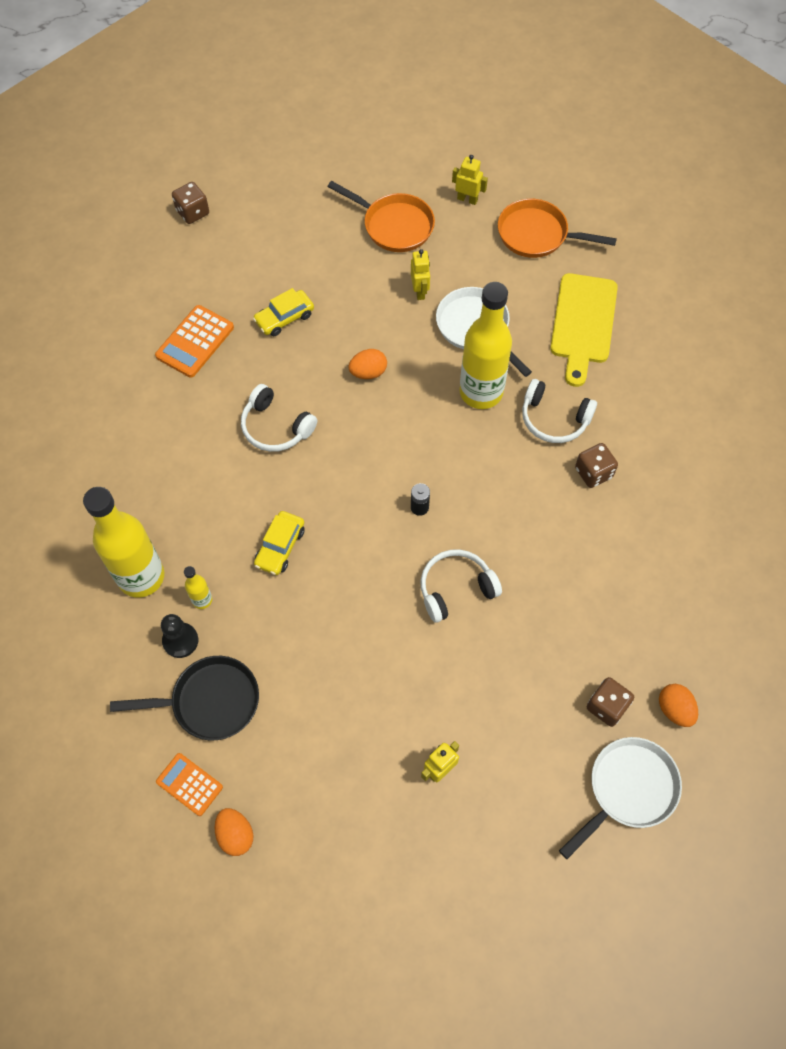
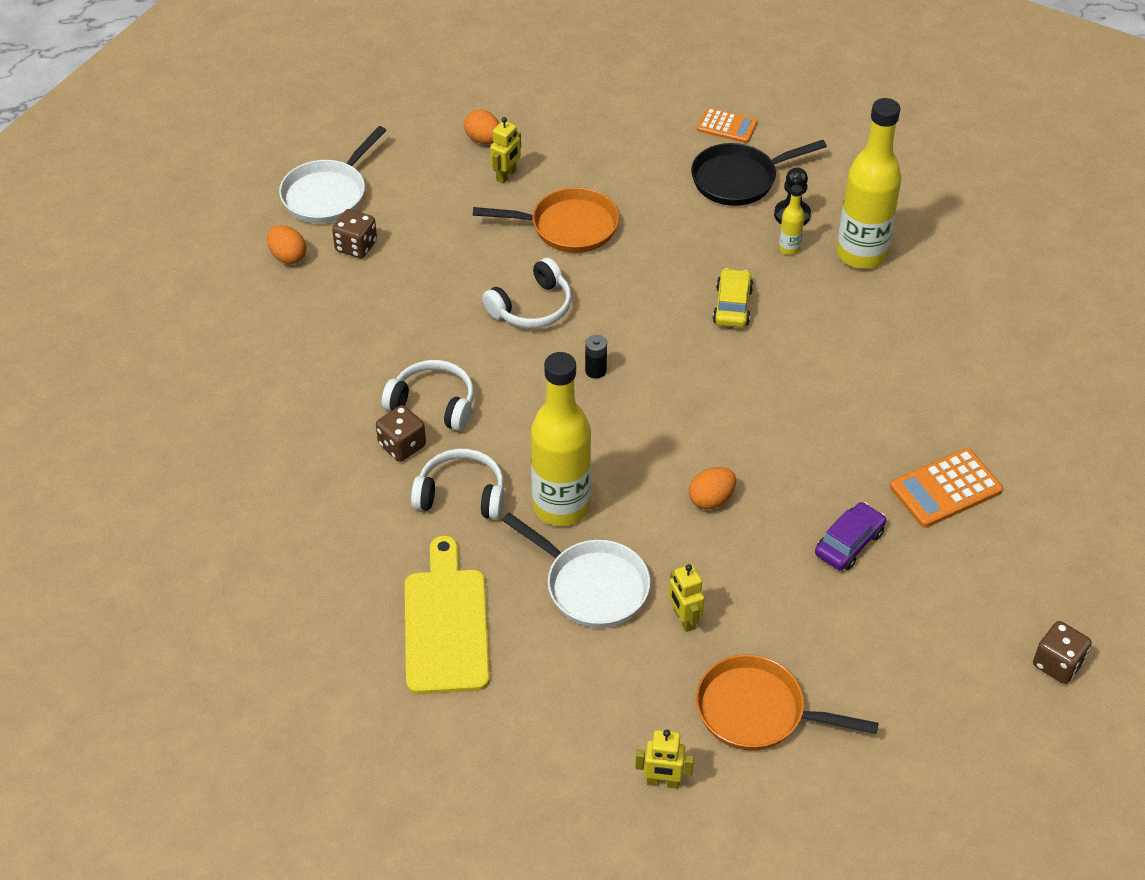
camera: 165 degrees right, 15 degrees down
orange calculator [155,305,234,378] -> orange calculator turned 135 degrees counterclockwise [890,448,1003,528]
orange egg [215,808,253,856] -> orange egg moved to [464,109,500,144]
white headphones [241,384,317,452] -> white headphones moved to [382,360,474,431]
yellow car [253,288,314,336] -> purple car [815,502,886,570]
orange pan [498,199,617,258] -> orange pan moved to [473,187,619,253]

